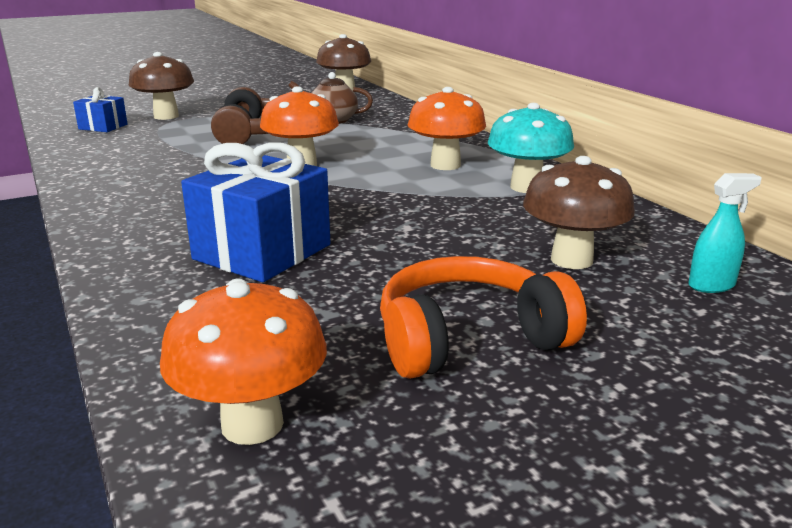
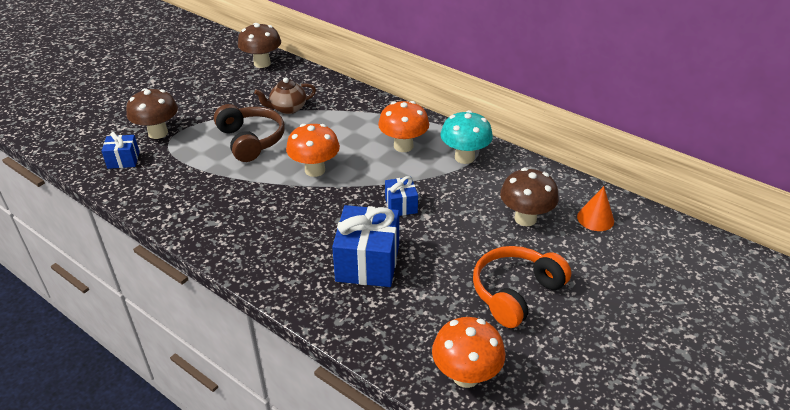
camera: 25 degrees left, 15 degrees up
turquoise spray bottle [688,173,762,293] -> orange cone [577,186,614,231]
none -> blue gift [385,176,418,216]

